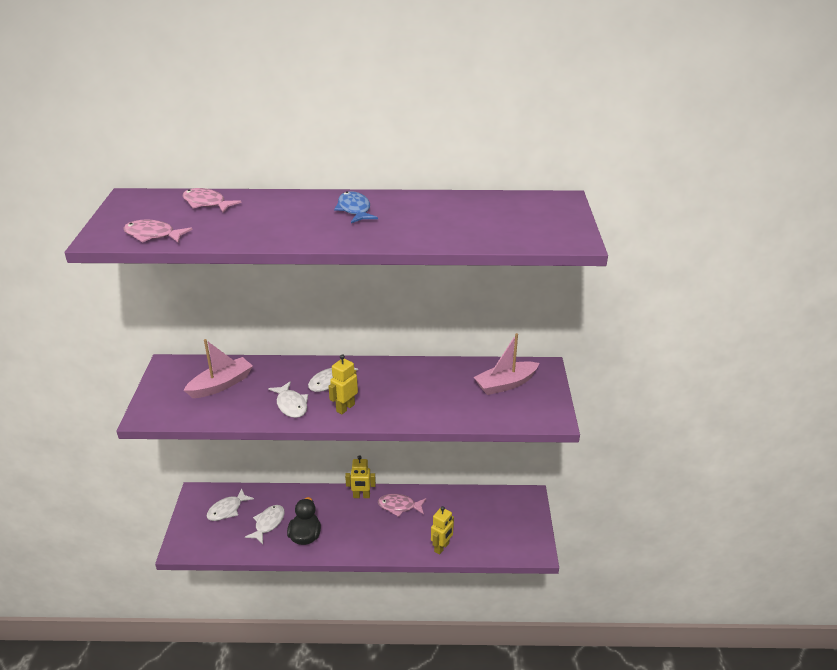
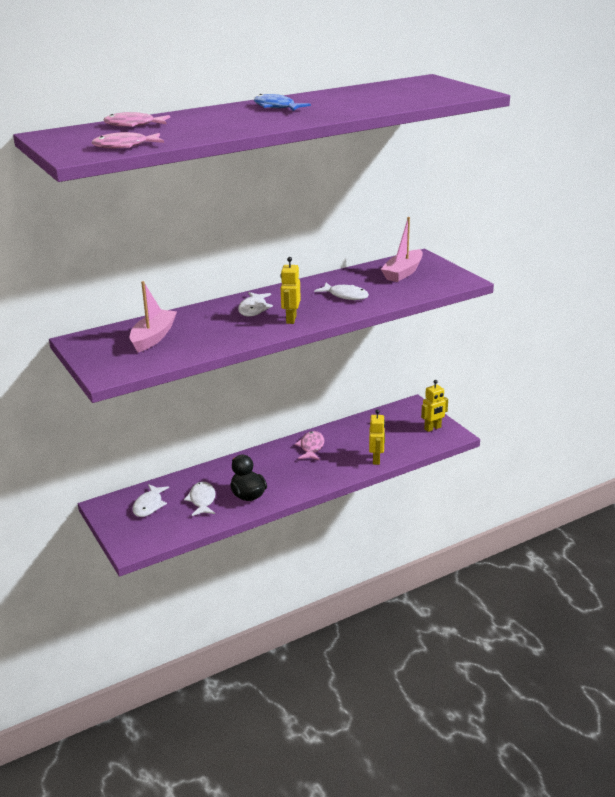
camera: 30 degrees left, 5 degrees down
white fish [268,381,308,418] -> white fish moved to [314,283,369,300]
yellow robot [345,456,376,498] -> yellow robot moved to [421,380,448,432]
pink fish [378,494,426,517] -> pink fish turned 120 degrees clockwise [295,431,324,460]

